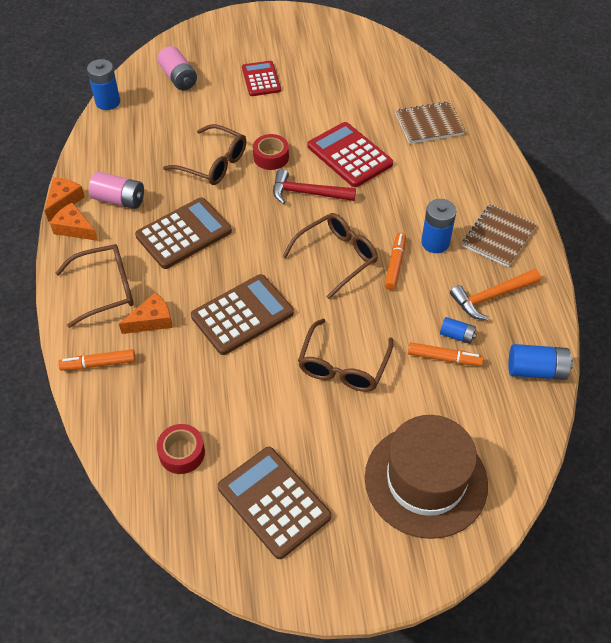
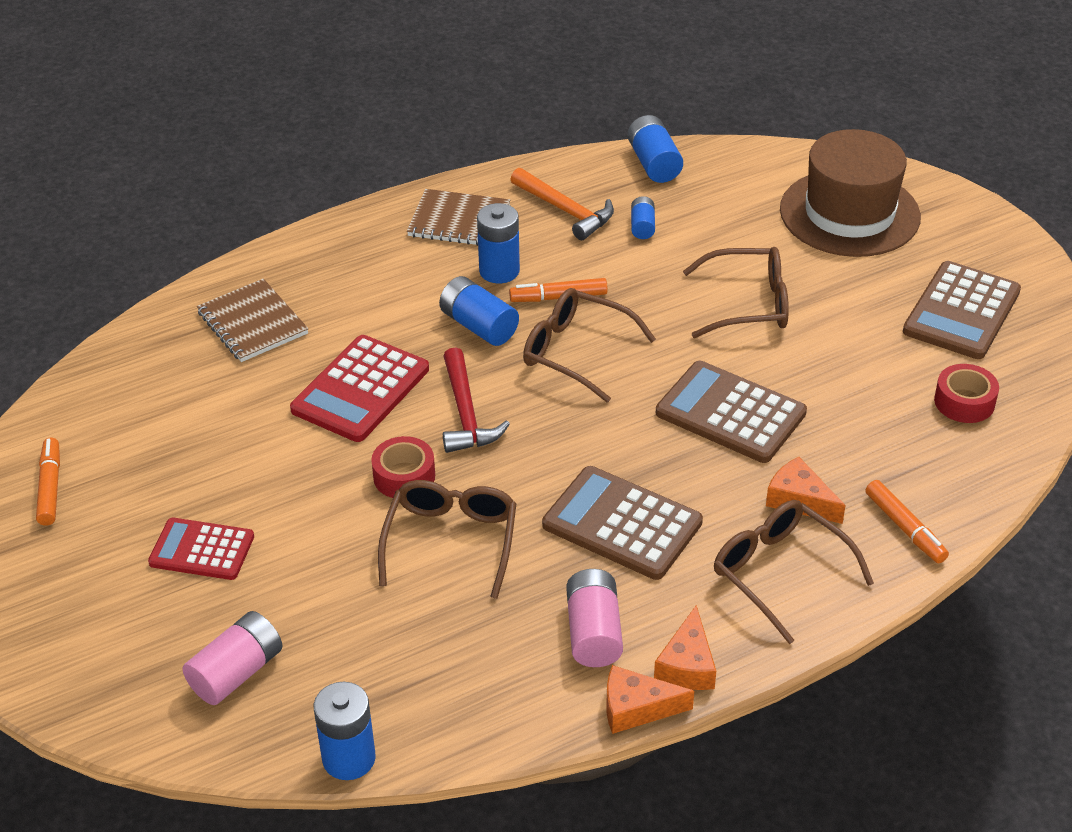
camera: 110 degrees left, 10 degrees down
red calculator [242,61,281,96] -> red calculator turned 45 degrees clockwise [148,518,254,580]
orange marker [408,342,483,366] -> orange marker moved to [36,438,60,526]
none -> blue battery [439,276,519,346]

